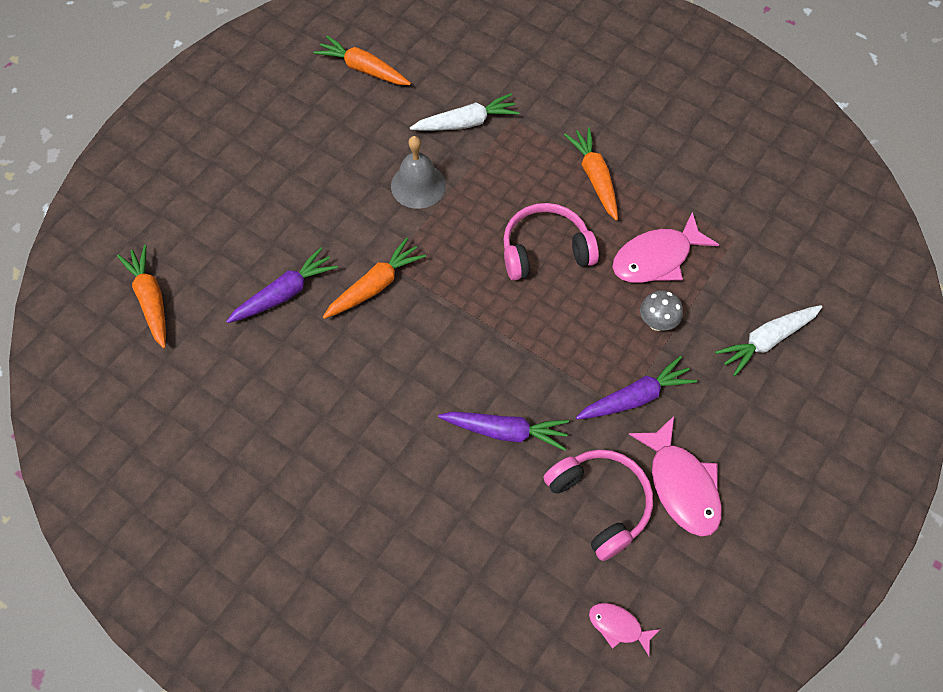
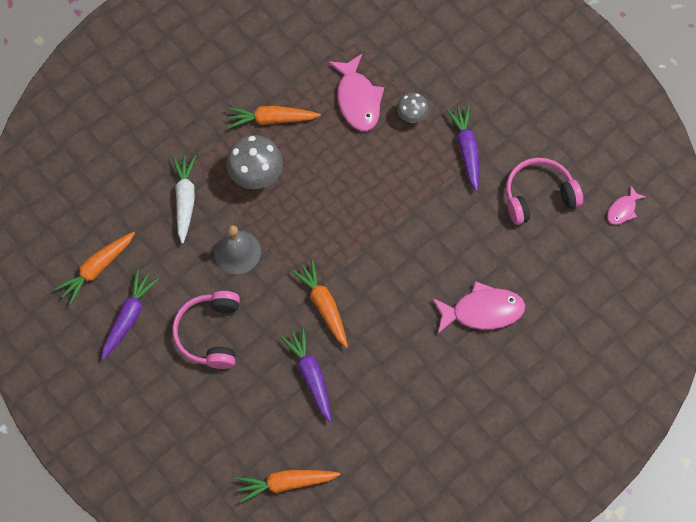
camera: 75 degrees left, 5 degrees up
purple carrot [438,412,569,451] -> purple carrot moved to [101,270,159,360]
pink headphones [503,203,599,281] -> pink headphones moved to [172,291,240,369]
pink fish [629,416,722,536] -> pink fish moved to [432,281,525,334]
white carrot [715,305,822,376] -> none
none -> grey mushroom [226,135,283,189]

